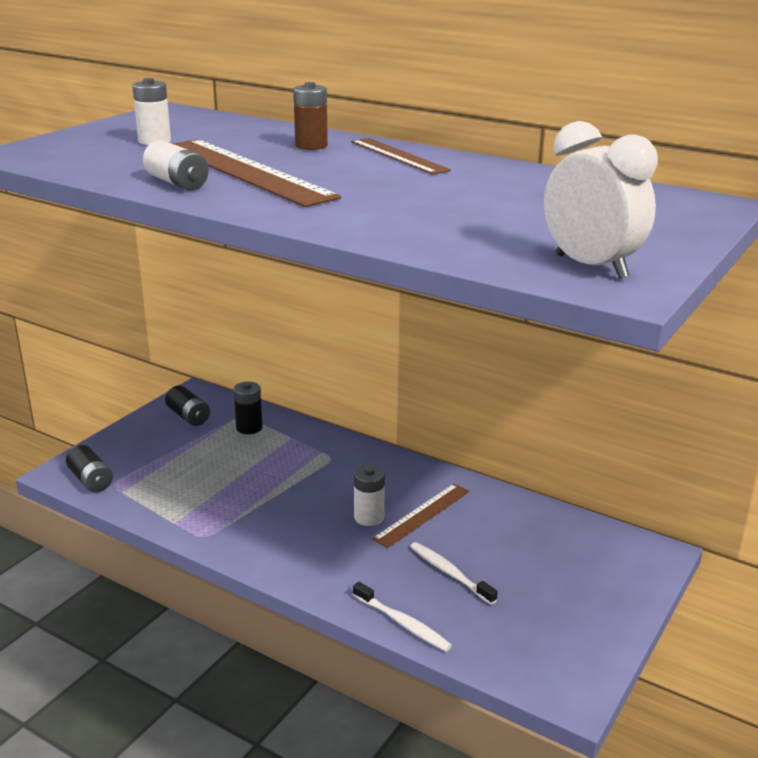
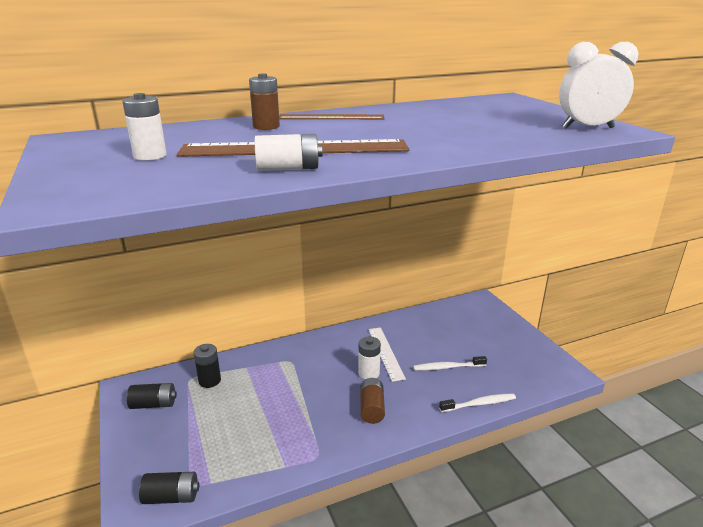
camera: 55 degrees left, 0 degrees up
brown ruler [372,484,469,548] -> white ruler [368,327,406,382]
none -> brown battery [361,378,385,424]

